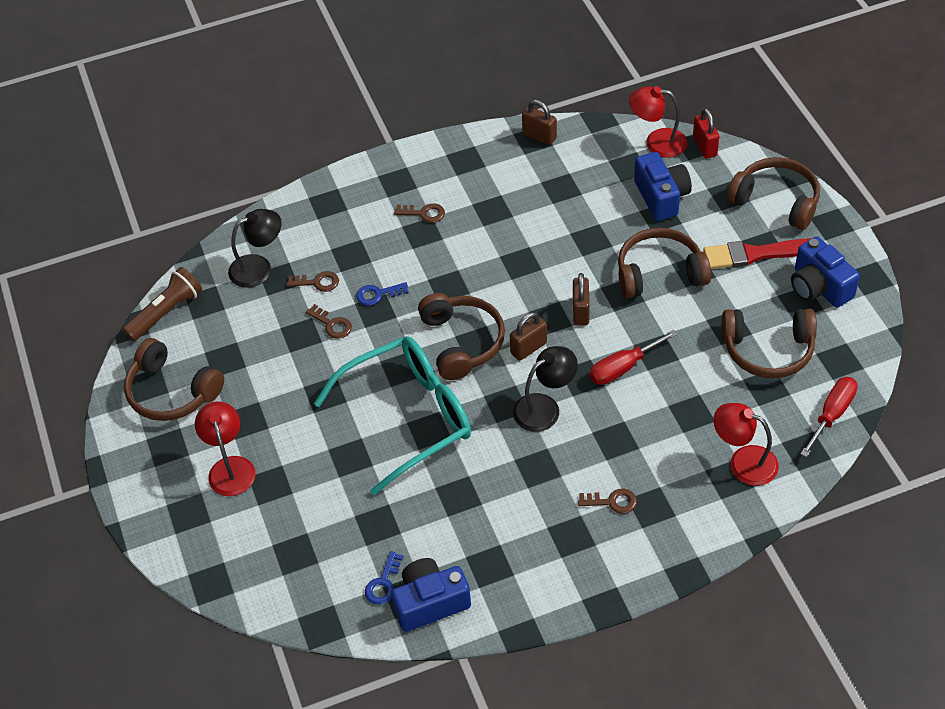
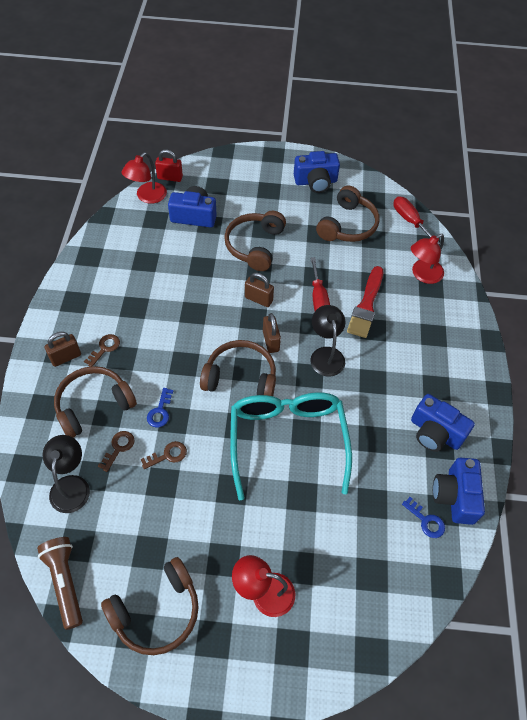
camera: 70 degrees left, 5 degrees up
brown padlock [522,100,557,145] -> brown padlock moved to [44,332,81,367]
brown key [578,489,637,514] -> none
red brush [703,238,812,269] -> red brush moved to [347,266,383,338]
brown headphones [727,157,820,230] -> brown headphones moved to [54,366,137,438]
none -> blue camera [411,394,475,452]

